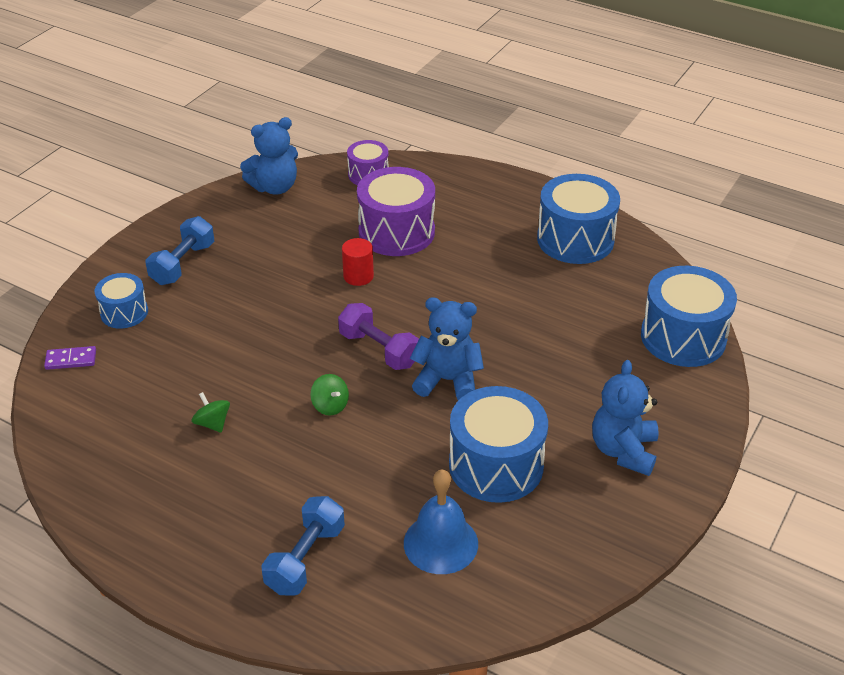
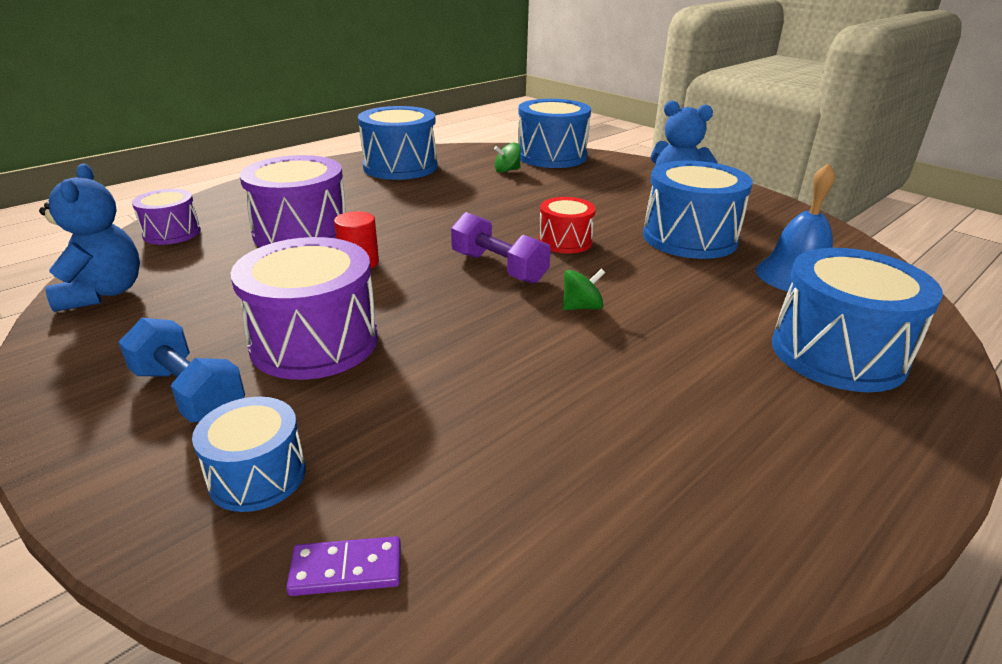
camera: 75 degrees left, 10 degrees down
purple domino [44,346,96,370] -> purple domino turned 75 degrees clockwise [286,536,401,596]
green spinning top [192,392,230,433] -> green spinning top moved to [494,143,521,173]
blue dumbbell [261,496,345,596] -> blue drum [772,248,943,392]
purple dumbbell [338,303,419,370] -> purple dumbbell turned 75 degrees clockwise [451,212,551,284]
blue teddy bear [410,297,484,401] -> red drum [539,197,596,253]
none -> purple drum [230,237,378,380]

